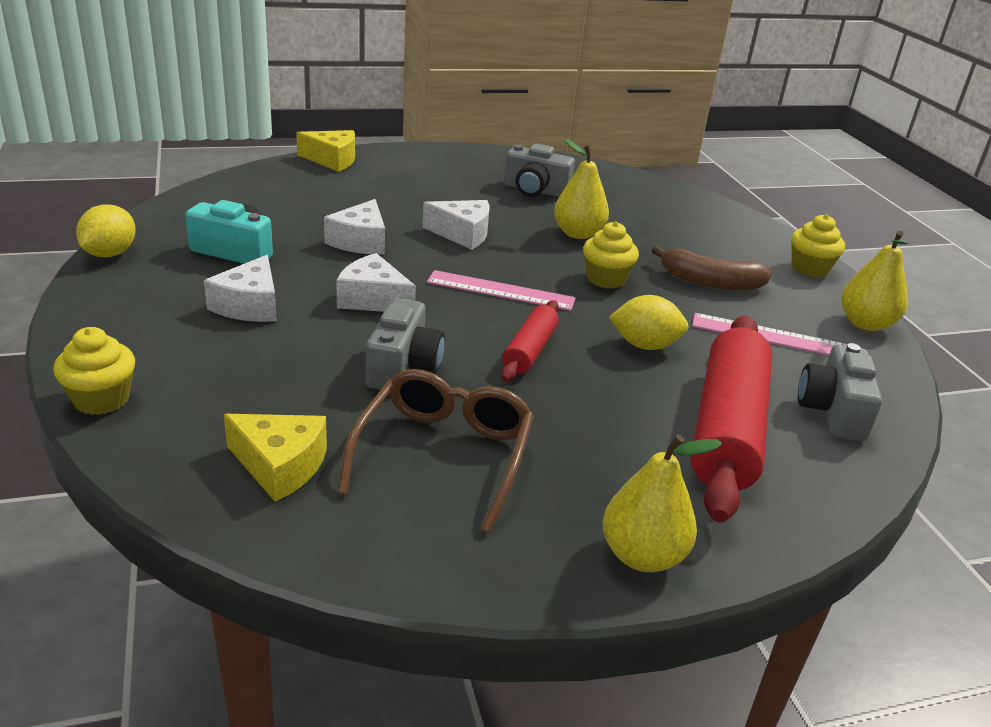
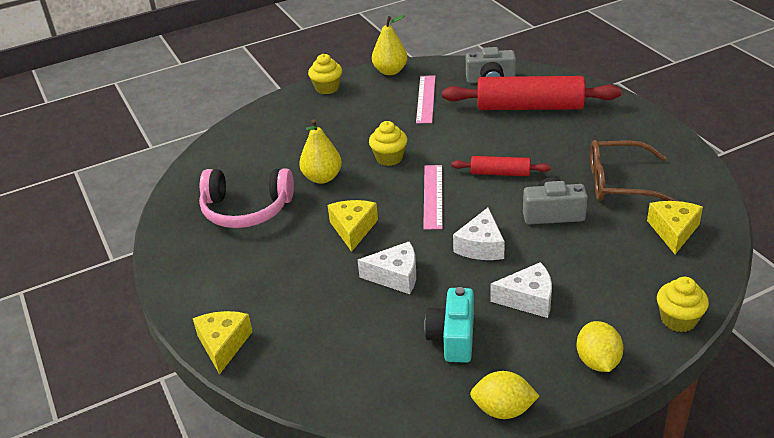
camera: 95 degrees left, 5 degrees up
white cheese [422,200,490,250] -> yellow cheese [328,200,378,252]
grey camera [504,143,575,197] -> pink headphones [199,169,294,228]
yellow pear [603,435,722,572] -> none
yellow lemon [609,295,689,350] -> yellow lemon moved to [577,321,623,372]
brown banana [652,245,772,291] -> none

